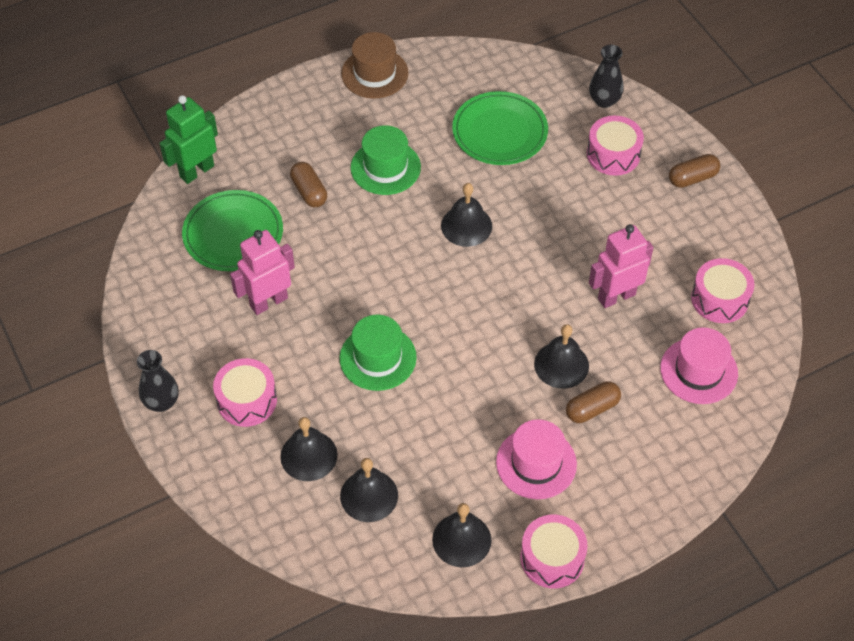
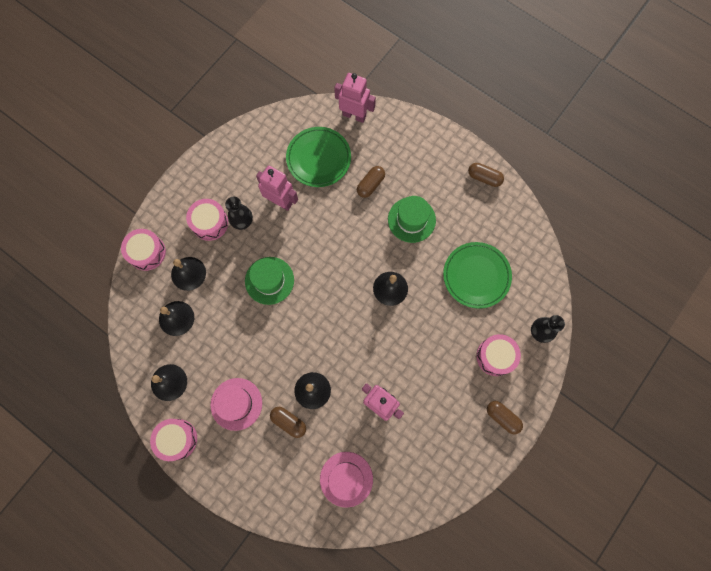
camera: 65 degrees right, 20 degrees up
black vase [137,350,179,412] -> black vase moved to [225,197,253,230]
green robot [159,95,218,184] -> pink robot [334,73,376,123]
brown hat [341,32,408,99] -> brown capsule [468,163,504,187]
pink drum [691,258,754,323] -> pink drum moved to [121,229,166,271]

